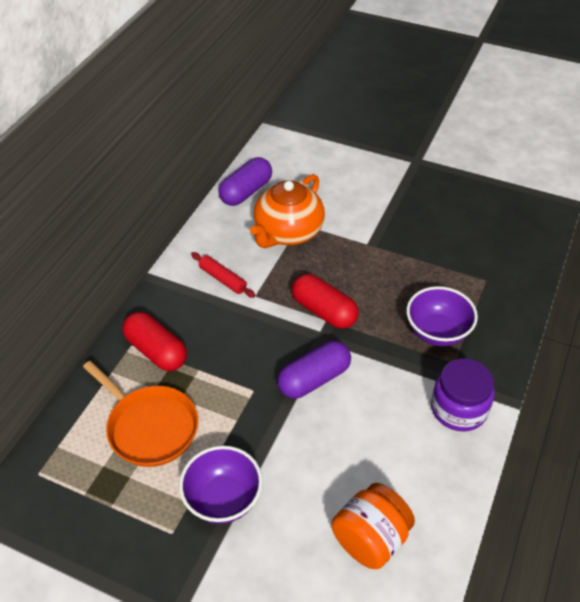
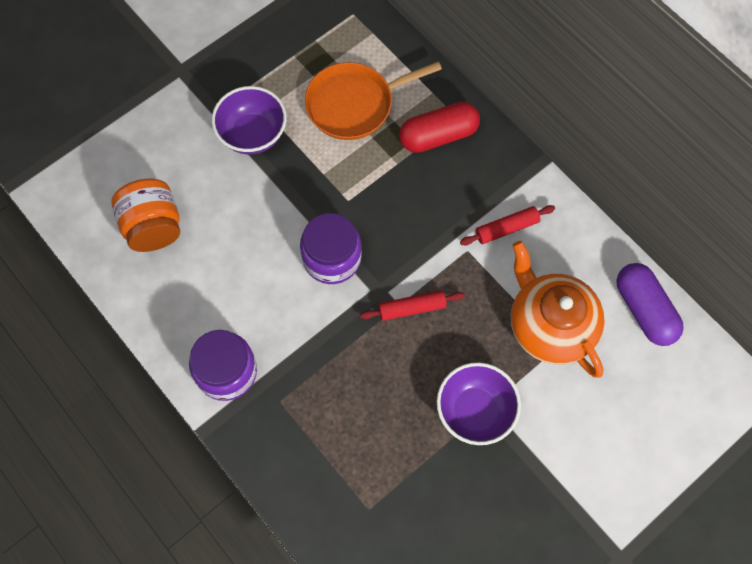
camera: 115 degrees right, 20 degrees up
purple capsule [277,341,351,399] -> purple jar [300,213,362,284]
red capsule [292,274,359,329] -> red rolling pin [360,290,465,321]
purple bowl [406,286,478,346] -> purple bowl moved to [437,363,521,445]

